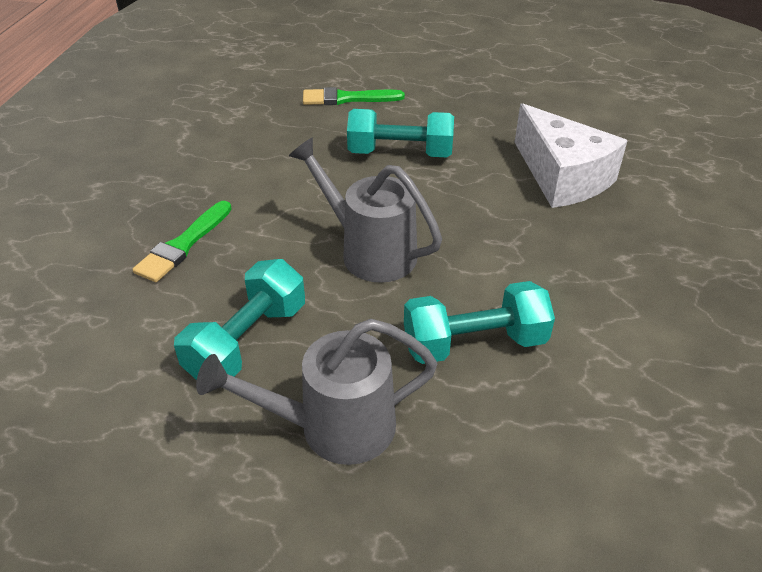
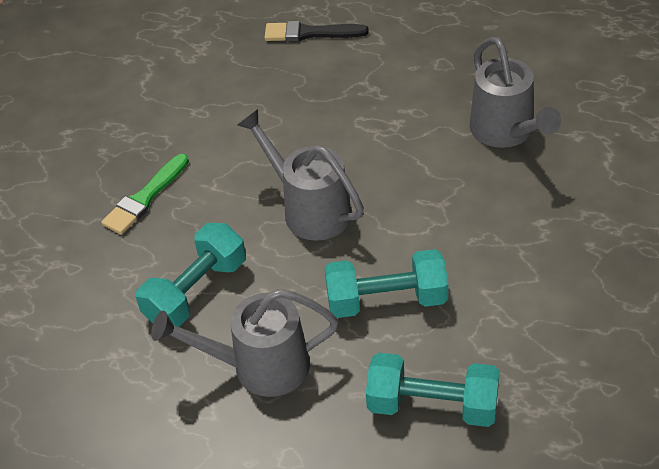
camera: 10 degrees right, 5 degrees up
green brush [303,87,405,105] -> black brush [264,21,369,42]
turquoise dumbbell [347,109,454,157] -> turquoise dumbbell moved to [366,353,500,427]
white cheese [515,103,628,208] -> grey watering can [469,37,561,148]

